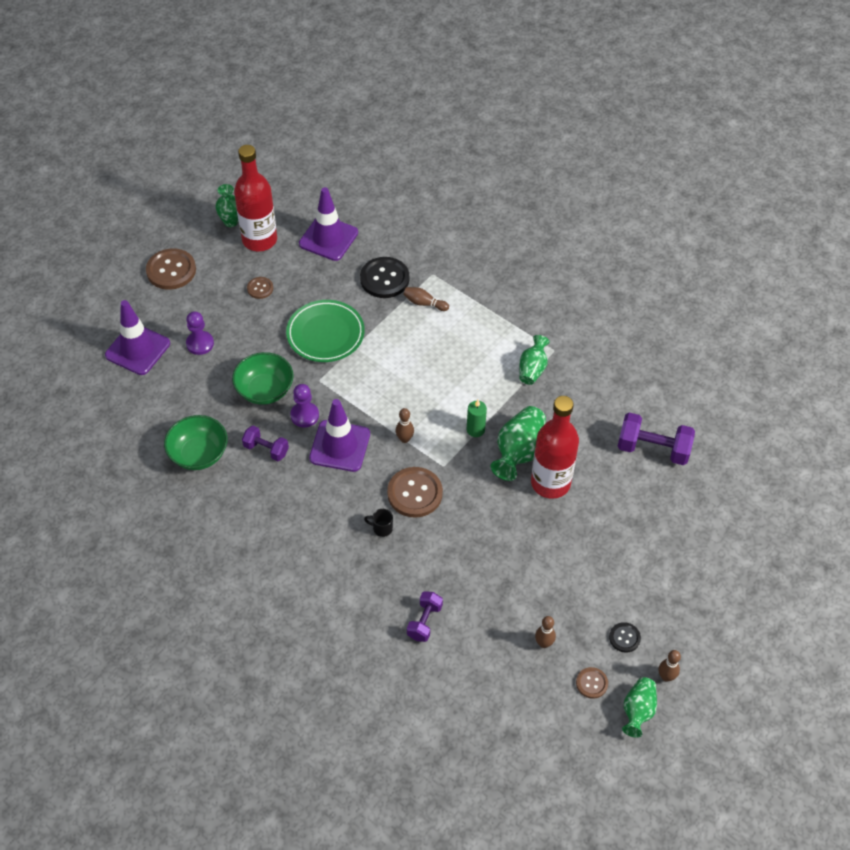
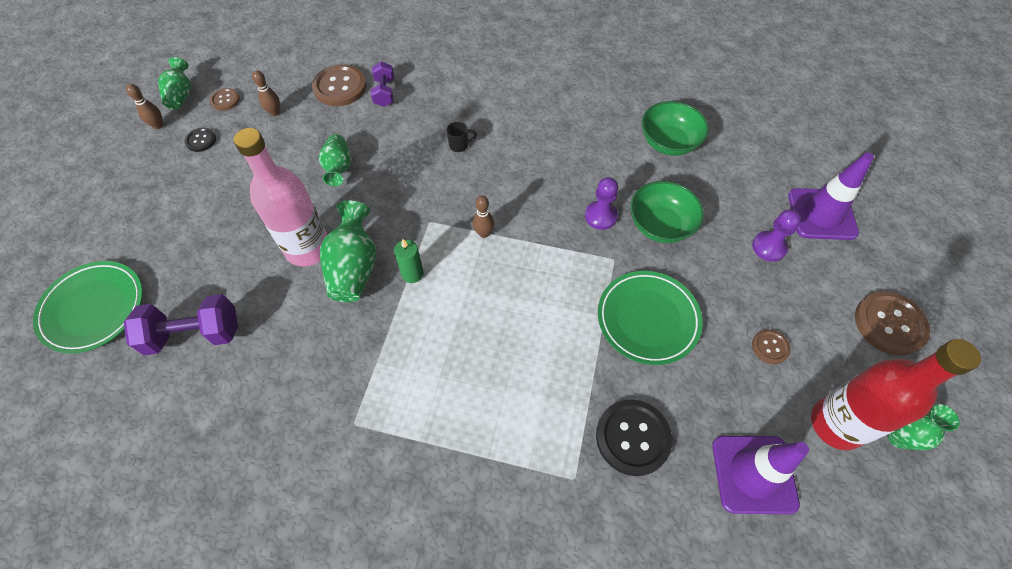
camera: 155 degrees right, 5 degrees up
purple dumbbell [242,426,289,461] -> none
purple traffic cone [309,399,370,472] -> none
brown button [387,467,443,518] -> brown button moved to [312,64,367,106]
brown bowling pin [403,287,449,311] -> none
green vase [519,335,550,385] -> green vase moved to [319,134,351,186]
red bottle [531,396,579,499] -> pink bottle [234,128,328,267]
none -> green plate [33,261,143,354]

